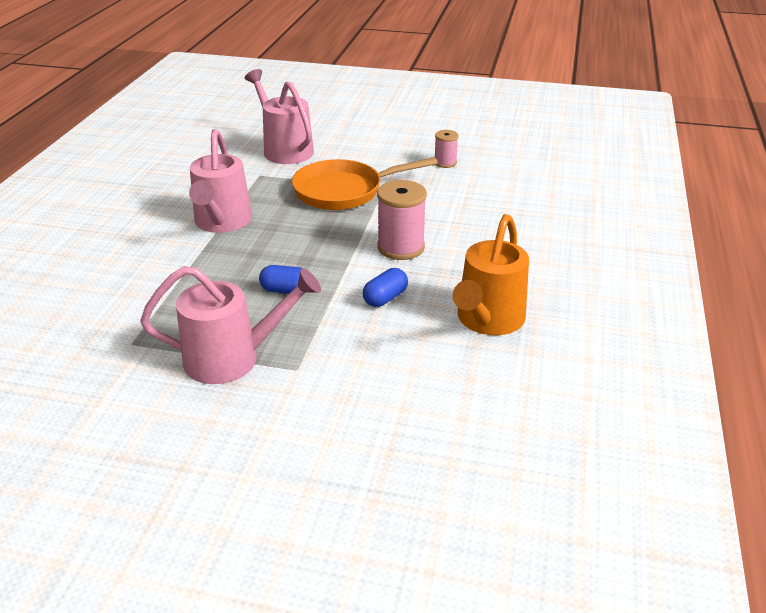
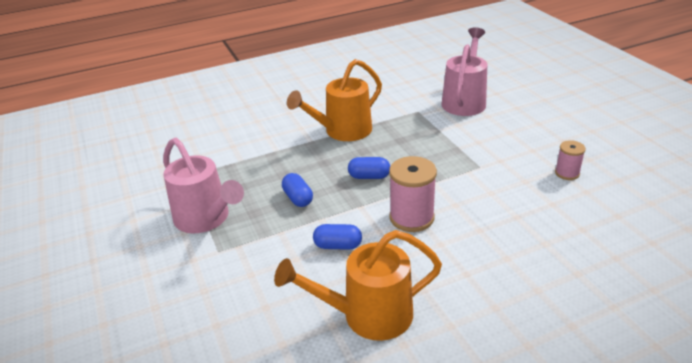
camera: 55 degrees right, 0 degrees up
pink watering can [189,129,252,233] -> orange watering can [287,59,382,141]
orange pan [292,157,438,210] -> none
none -> blue capsule [348,157,390,179]

